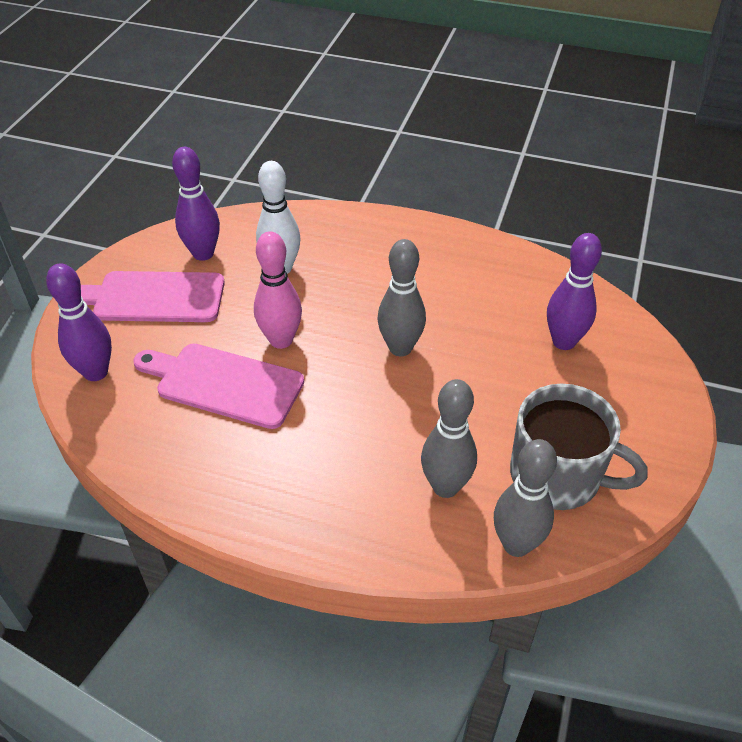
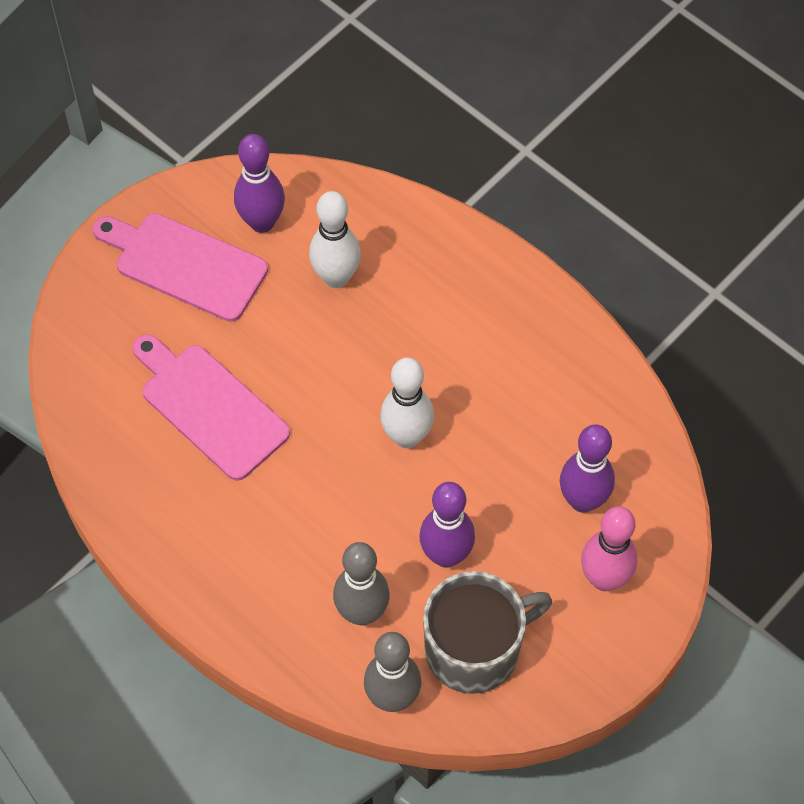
camera: 25 degrees right, 15 degrees up
purple bowling pin [46,263,112,381] -> purple bowling pin moved to [419,482,475,568]
pink bowling pin [254,231,302,349] -> pink bowling pin moved to [581,506,637,591]
grey bowling pin [377,239,426,357] -> white bowling pin [380,357,434,448]
grey mug [510,384,648,510] -> grey mug turned 75 degrees counterclockwise [423,571,552,694]

